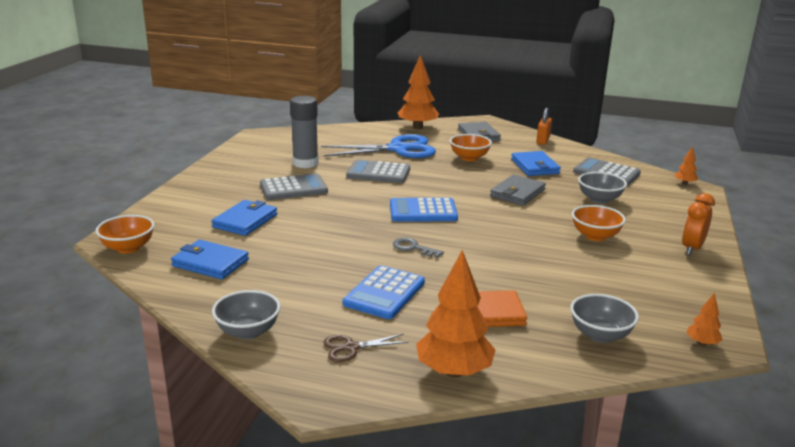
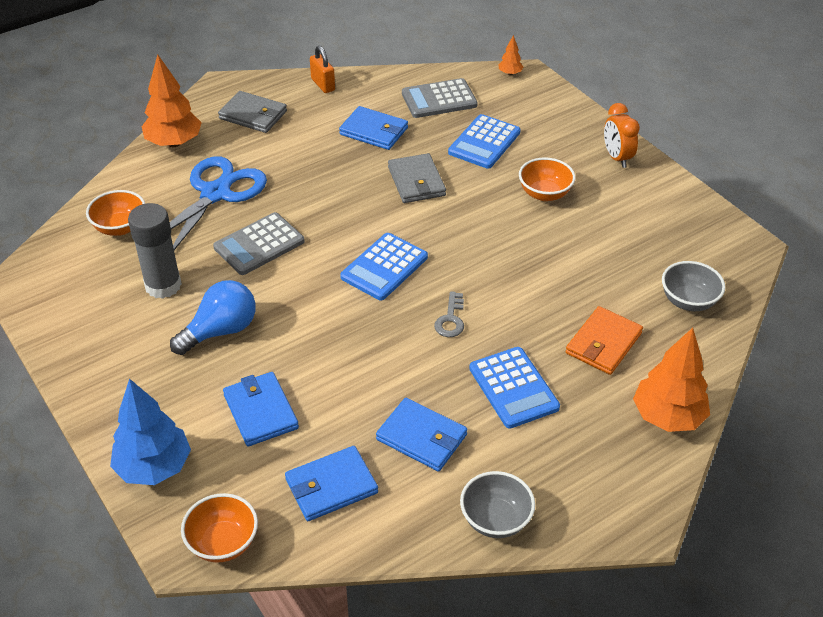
camera: 50 degrees left, 20 degrees up
grey calculator [260,173,328,200] -> blue light bulb [170,280,256,355]
brown scissors [323,334,408,362] -> none
grey key [393,237,444,258] -> grey key turned 60 degrees counterclockwise [434,291,464,337]
orange bowl [450,134,492,161] -> orange bowl moved to [86,190,145,236]
grey bowl [578,172,627,204] -> blue calculator [448,114,521,169]
orange tree [686,292,722,346] -> none
none -> blue tree [110,378,191,485]
none -> blue wallet [376,398,468,472]

